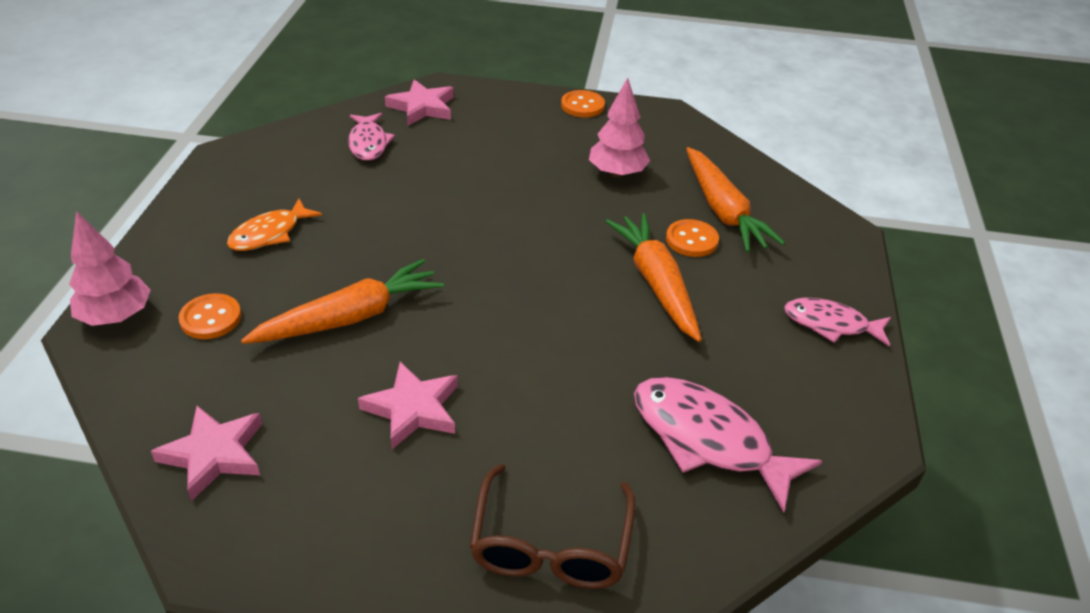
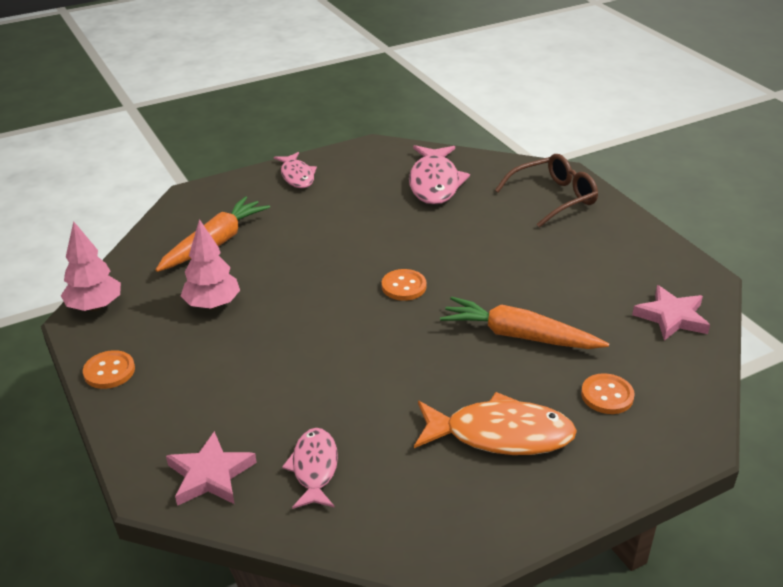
camera: 125 degrees left, 5 degrees down
pink tree [69,211,151,326] -> pink tree moved to [61,221,121,311]
orange fish [227,198,322,251] -> orange fish [414,392,577,455], size x1.61
pink fish [348,113,395,161] -> pink fish turned 45 degrees counterclockwise [282,428,338,509]
pink star [358,362,458,449] -> none
orange carrot [605,213,702,342] -> none
orange button [666,219,719,257] -> orange button moved to [382,269,427,301]

